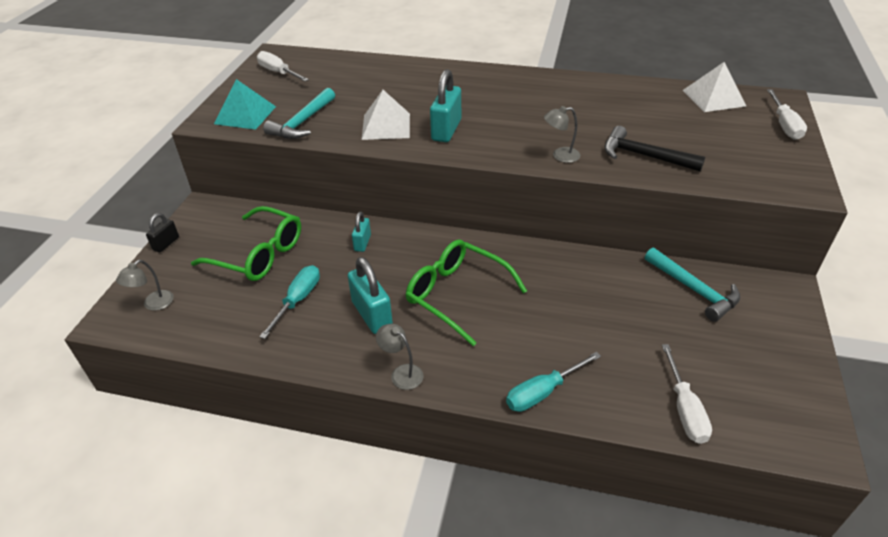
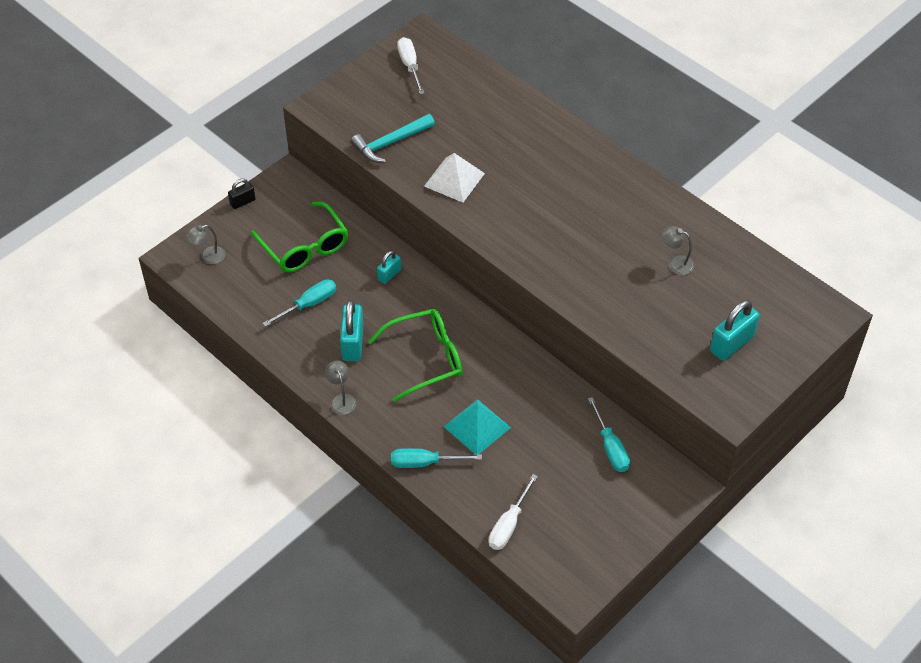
camera: 30 degrees right, 10 degrees up
turquoise pyramid [214,79,276,130] -> turquoise pyramid moved to [444,399,511,454]
green glasses [406,239,527,346] -> green glasses turned 90 degrees clockwise [368,309,462,402]
turquoise padlock [430,69,461,142] -> turquoise padlock moved to [710,300,760,361]
grey lamp [544,106,580,163] -> grey lamp moved to [662,226,695,275]
black hammer [604,126,705,172] -> none
turquoise hammer [645,248,740,322] -> turquoise screwdriver [588,397,630,472]
white pyramid [682,62,746,112] -> none
white screwdriver [767,89,807,140] -> none

